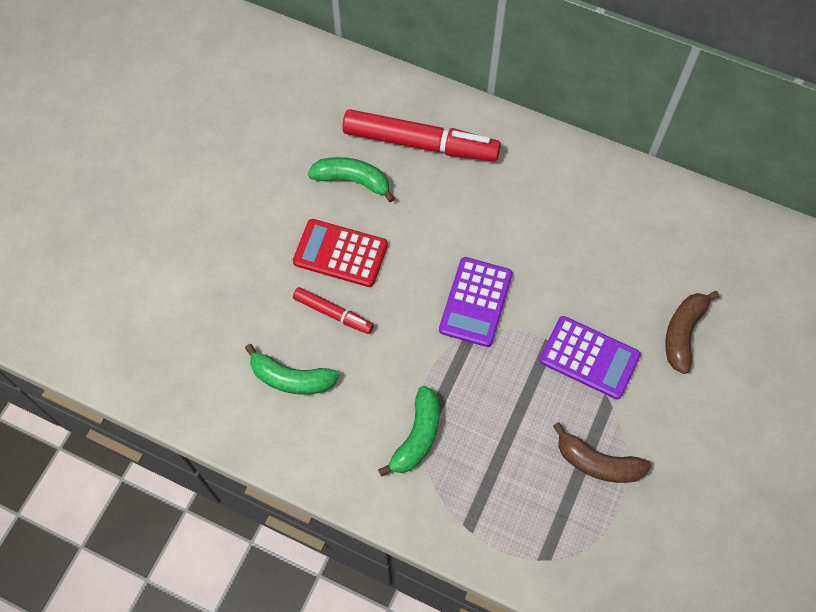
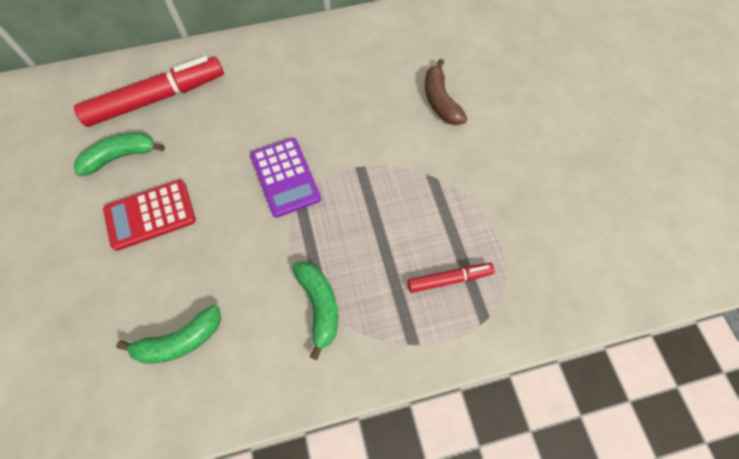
camera: 40 degrees left, 0 degrees up
red marker [293,287,374,334] -> red marker moved to [407,263,495,293]
purple calculator [539,316,641,399] -> none
brown banana [553,422,651,483] -> none

